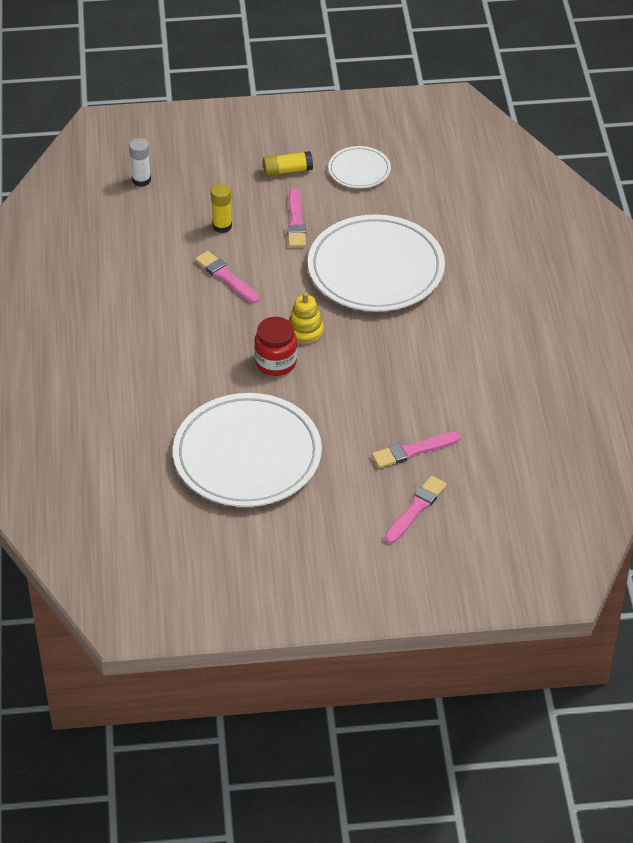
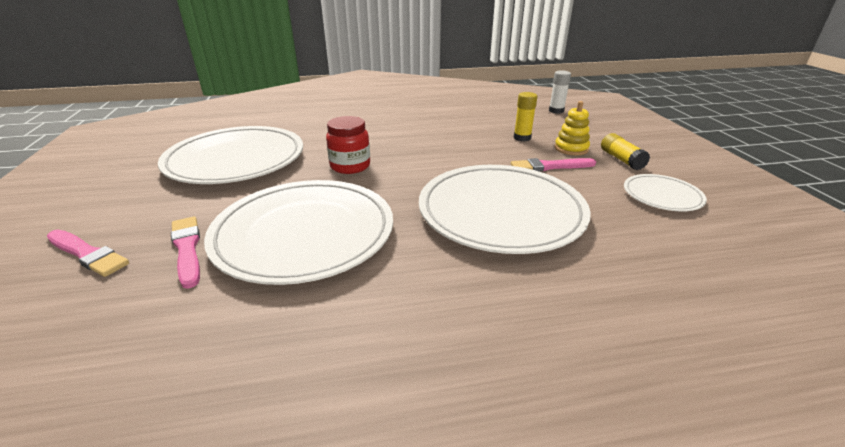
camera: 85 degrees right, 15 degrees down
pink brush [195,251,259,303] -> none
yellow stacking toy [289,292,324,344] -> yellow stacking toy moved to [555,101,590,155]
none -> white plate [204,180,393,285]

